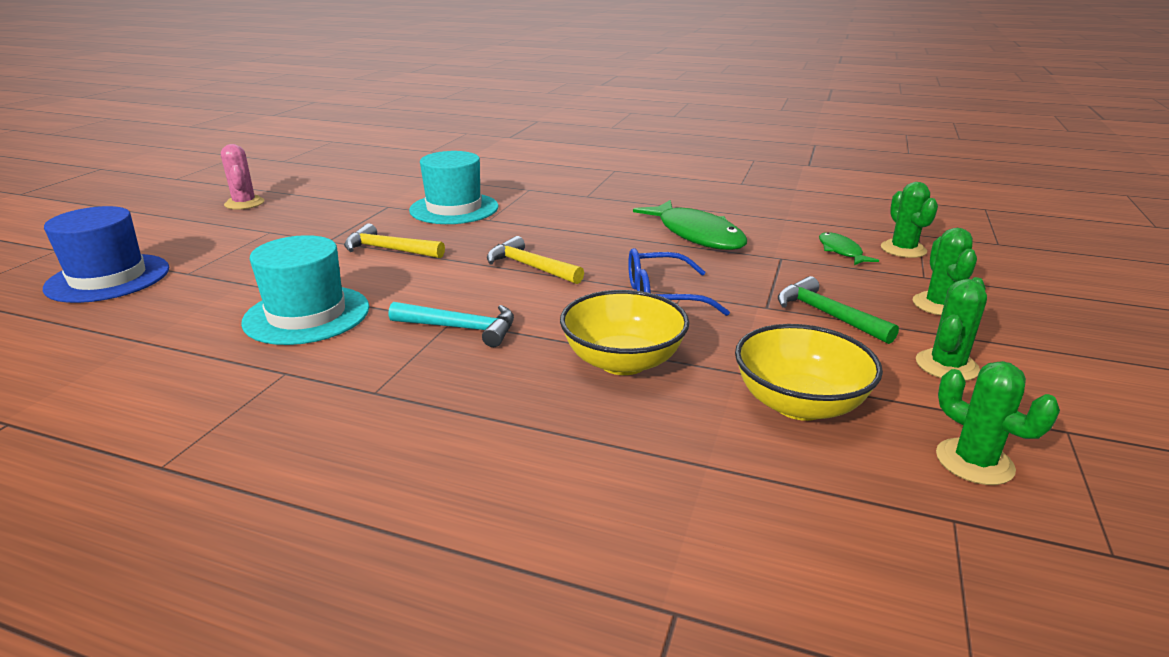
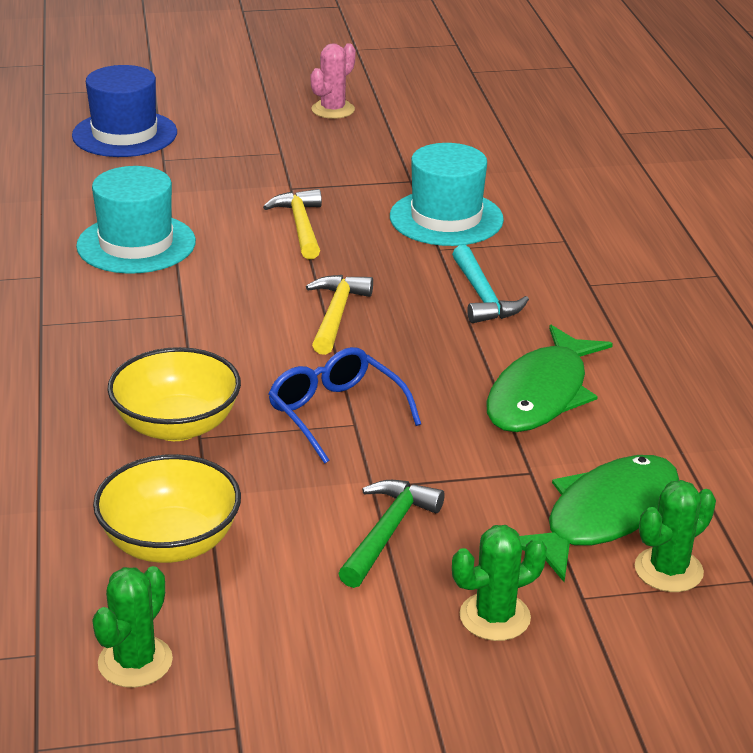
camera: 60 degrees right, 5 degrees up
turquoise hammer [389,302,514,347] -> turquoise hammer moved to [452,245,529,323]
green fish [819,232,879,265] -> green fish [520,455,679,582], size x1.95
green cactus [916,277,987,381] -> none

